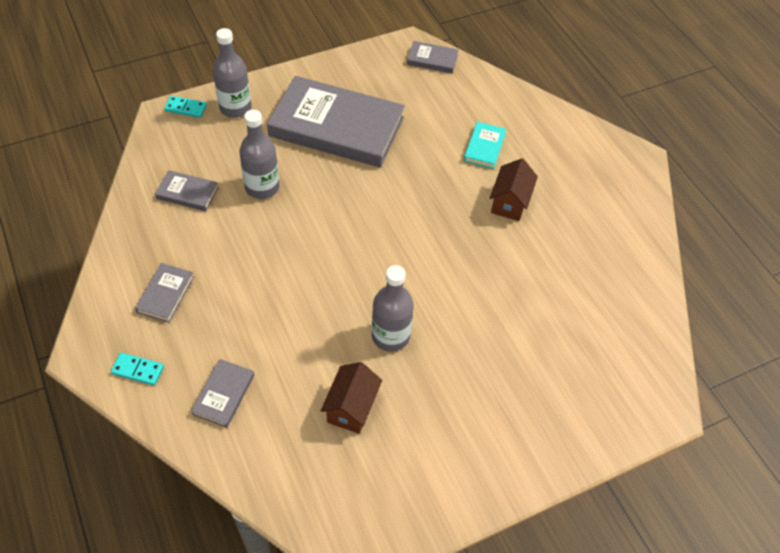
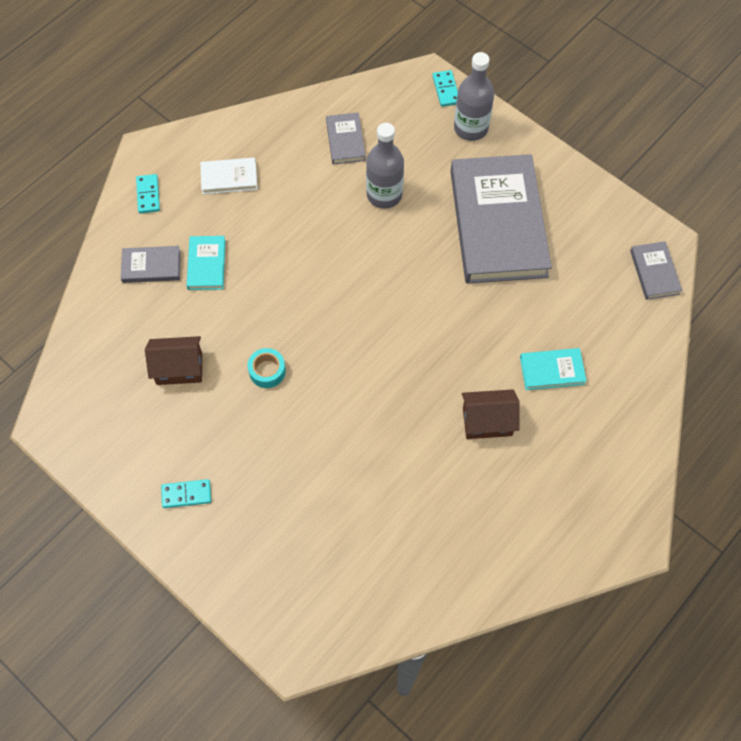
camera: 70 degrees right, 10 degrees up
grey book [135,263,194,323] -> white book [200,158,258,194]
grey bottle [372,265,414,352] -> turquoise tape [247,348,286,388]
none -> turquoise domino [161,479,211,508]
none -> turquoise book [187,236,225,290]

